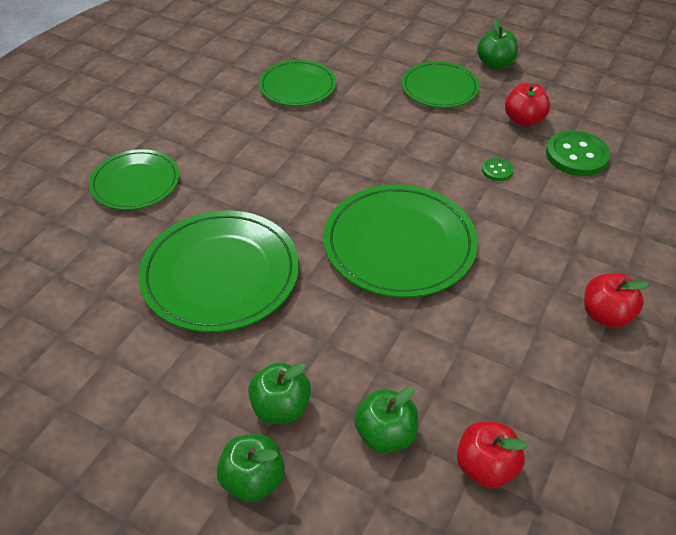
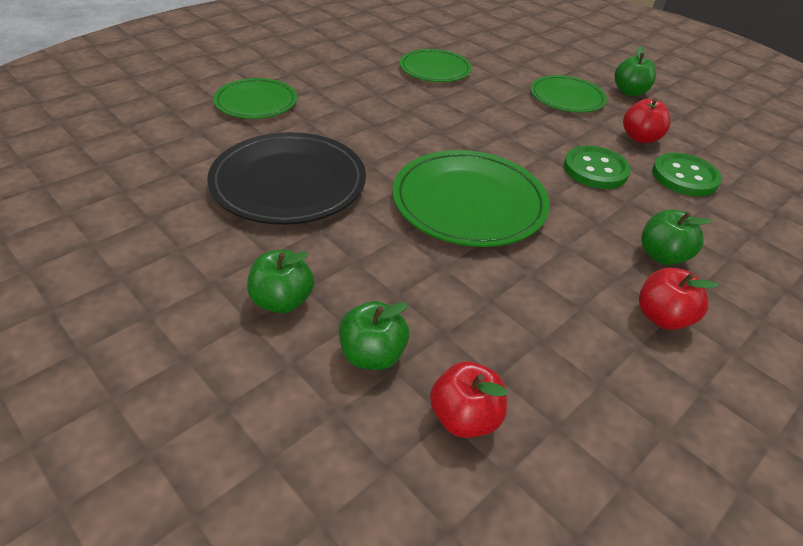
camera: 15 degrees right, 5 degrees down
green plate [139,210,299,332] -> black plate [207,132,366,225]
green apple [217,434,285,502] -> green apple moved to [641,209,713,265]
green button [482,158,513,181] -> green button [564,146,631,189], size x2.05

